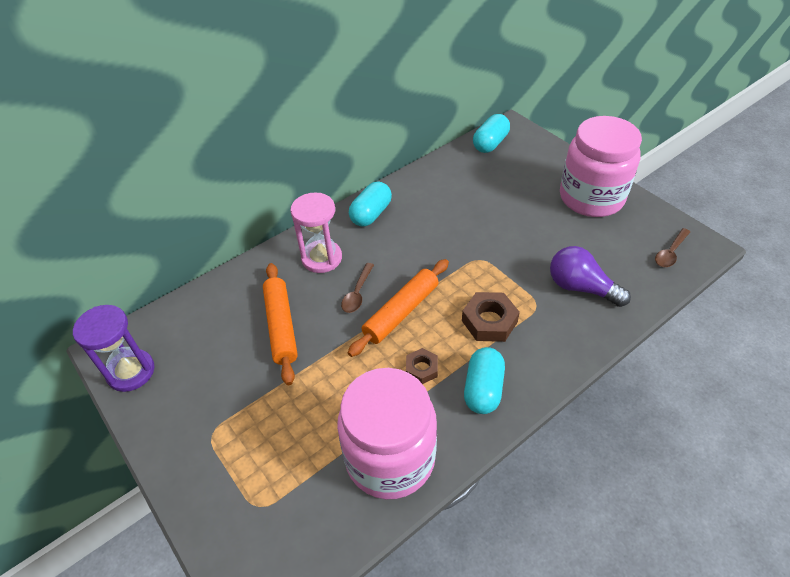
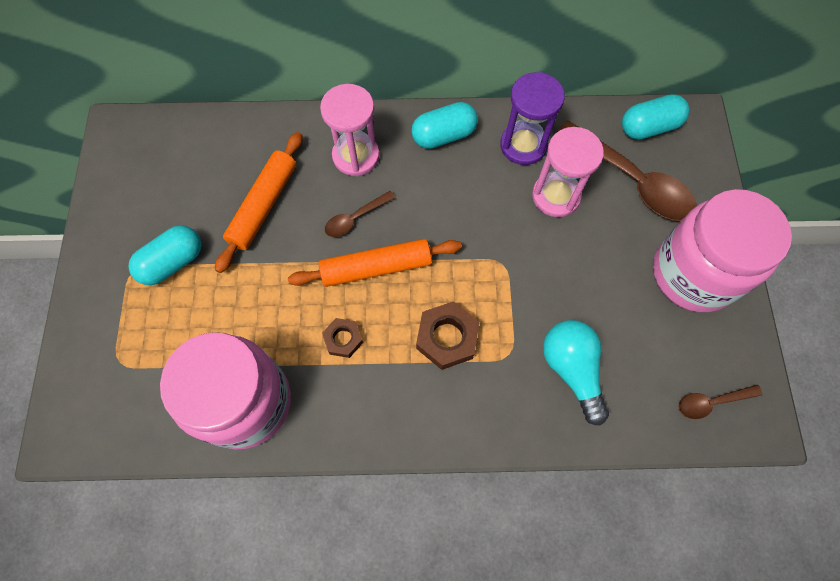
camera: 35 degrees right, 20 degrees up
purple hourglass [73,305,155,392] -> purple hourglass moved to [500,72,565,165]
turquoise capsule [464,347,505,414] -> turquoise capsule moved to [128,225,202,285]
purple light bulb [550,246,631,307] -> turquoise light bulb [543,320,609,425]
none -> pink hourglass [532,127,604,217]
none -> brown spoon [556,120,697,221]

